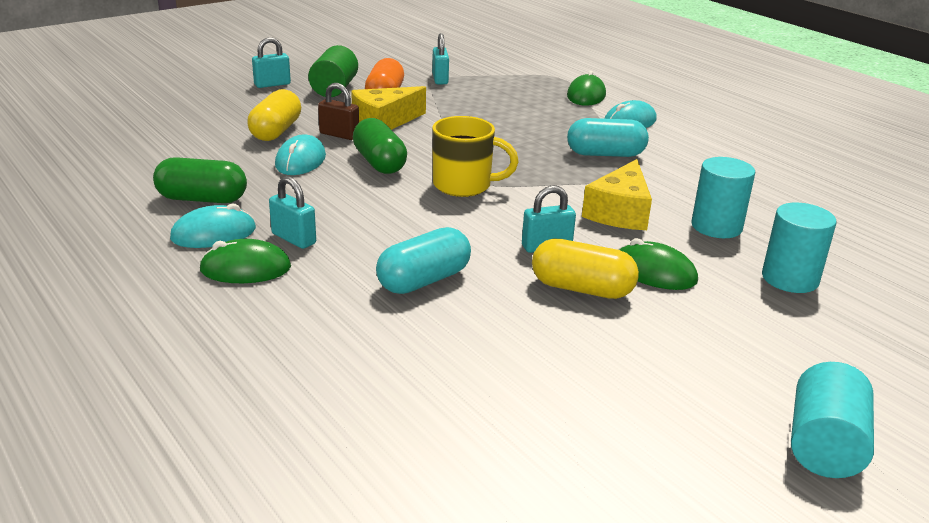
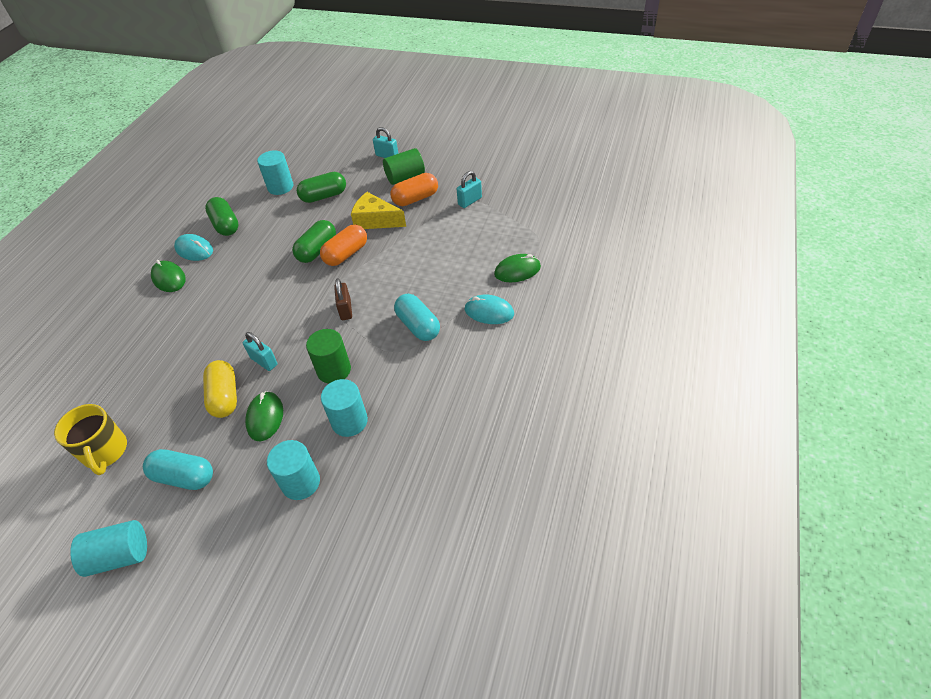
camera: 60 degrees right, 20 degrees up
yellow capsule [247,89,301,141] -> green capsule [297,172,346,203]
turquoise padlock [269,176,316,249] -> none
turquoise mouse [275,134,326,175] -> none
brown padlock [318,83,359,140] -> brown padlock moved to [334,278,352,320]
turquoise capsule [376,227,471,294] -> turquoise capsule moved to [143,449,213,490]
yellow mug [432,116,519,197] -> yellow mug moved to [54,404,127,475]
yellow cheese [582,159,652,230] -> green cylinder [306,329,351,384]
none -> turquoise cylinder [257,150,293,195]
none -> orange capsule [320,225,367,266]

